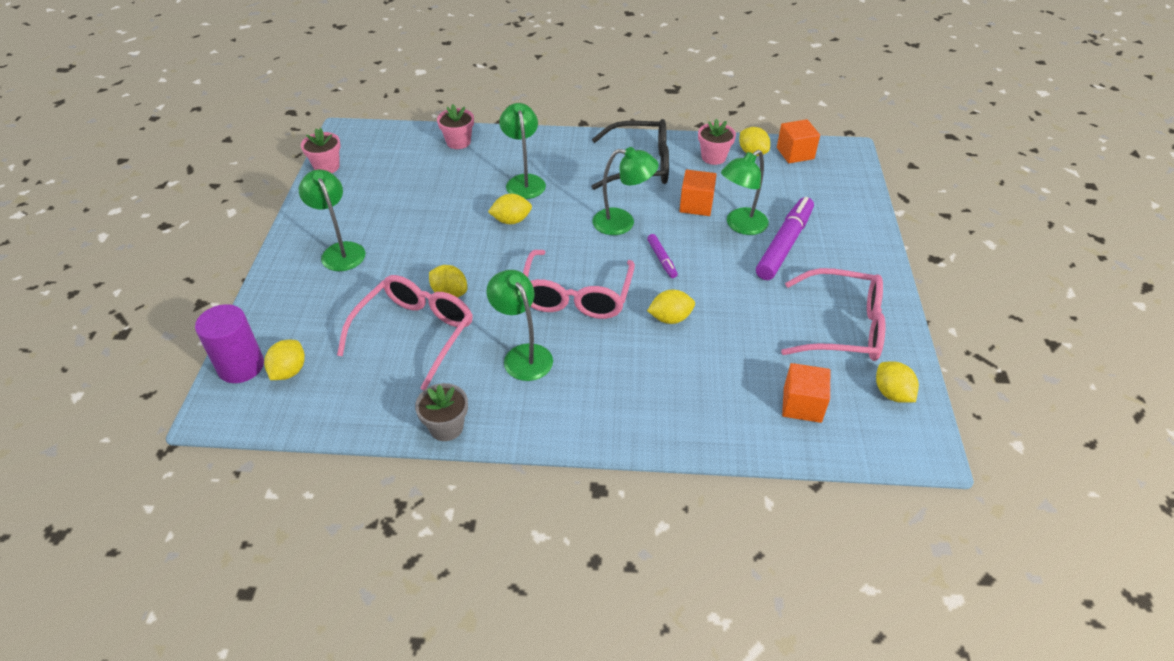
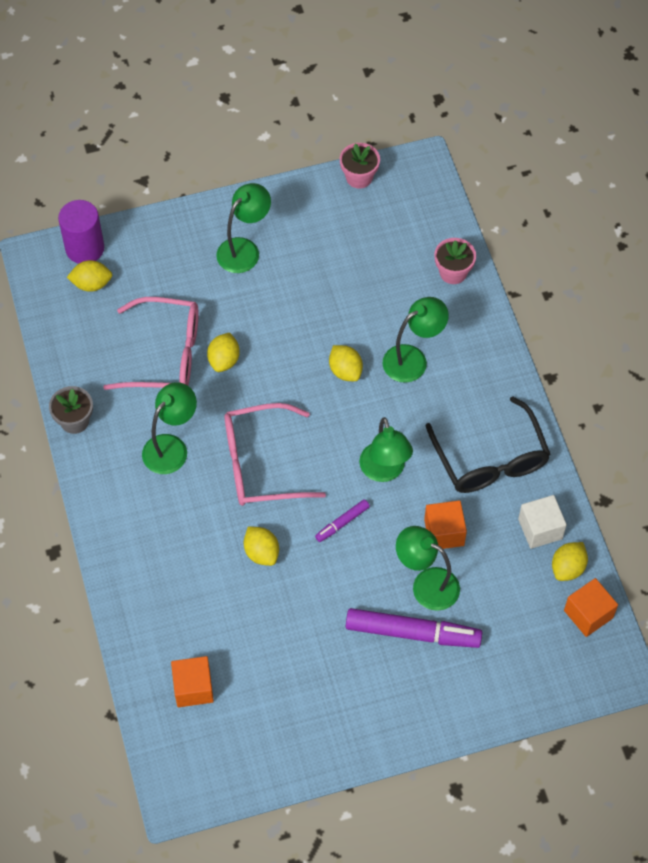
camera: 70 degrees right, 15 degrees up
pink flower pot [698,118,736,165] -> white cube [518,495,567,549]
pink glasses [781,268,885,361] -> none
yellow lemon [876,361,919,403] -> none

